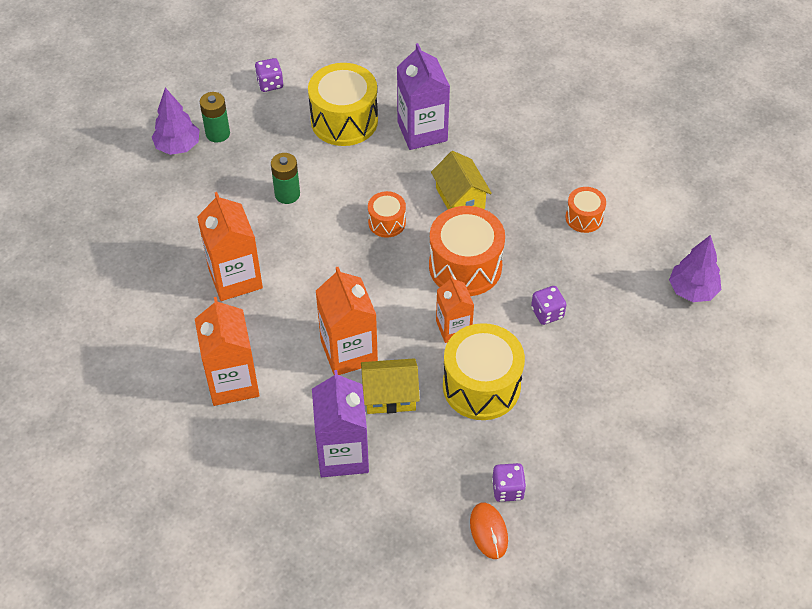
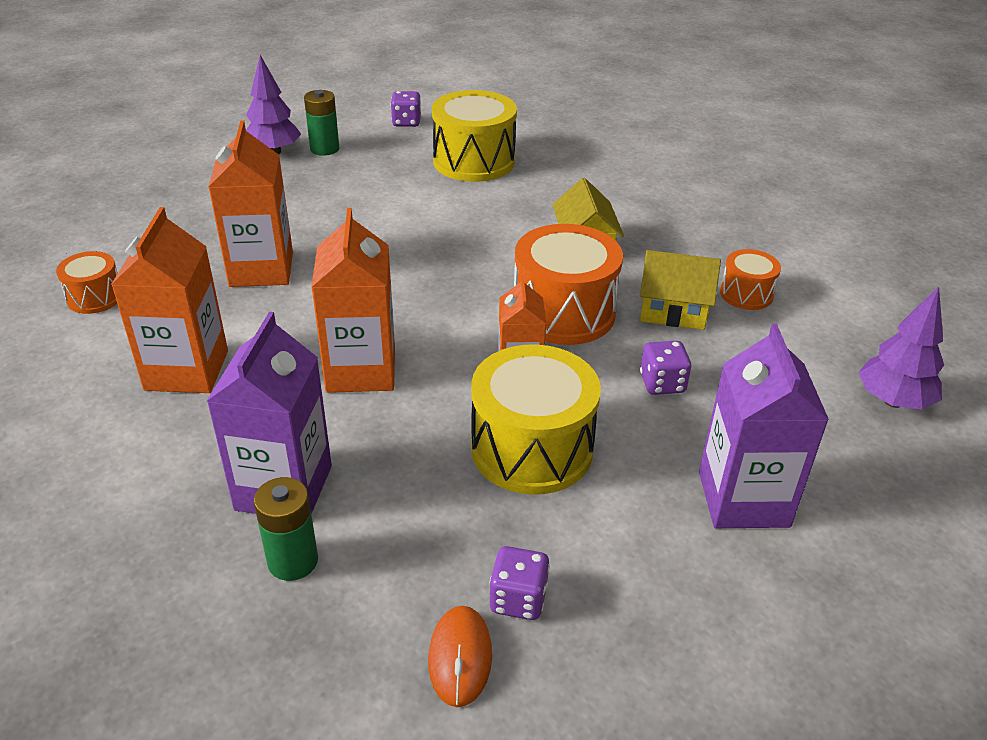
camera: 15 degrees right, 15 degrees down
green battery [271,153,300,204] -> green battery moved to [254,477,318,581]
yellow house [361,358,420,414] -> yellow house moved to [640,250,721,330]
orange drum [368,191,406,238] -> orange drum moved to [56,251,118,314]
purple carton [397,43,450,150] -> purple carton moved to [699,324,829,528]

